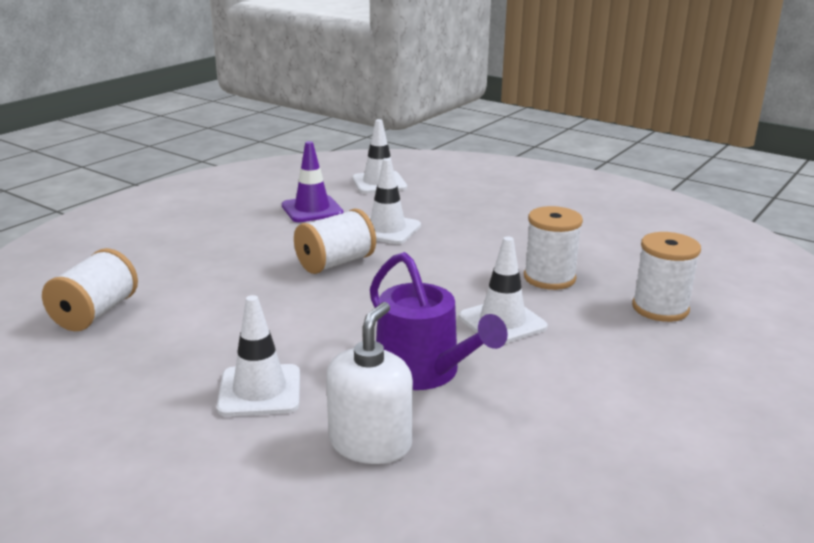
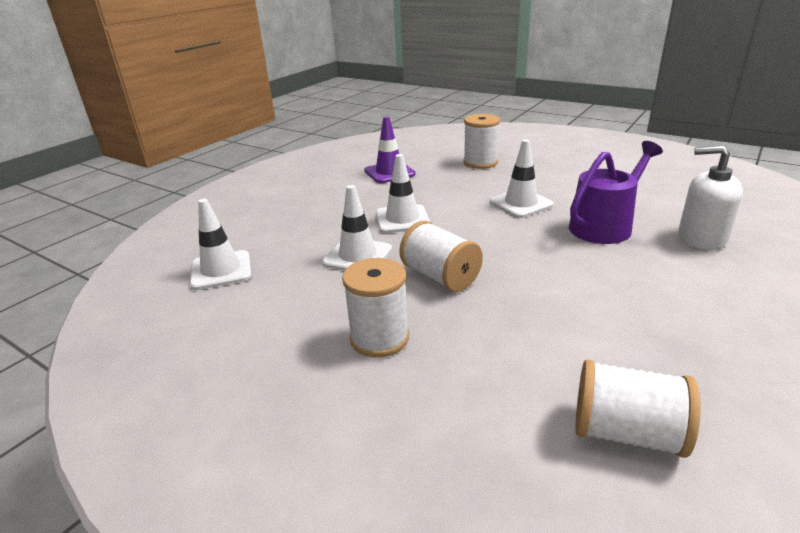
camera: 90 degrees left, 5 degrees up
white traffic cone [217,295,300,416] -> white traffic cone moved to [376,154,430,233]
purple traffic cone [282,141,344,222] -> purple traffic cone moved to [364,116,416,183]
white spool [524,206,583,290] -> white spool moved to [342,258,409,357]

